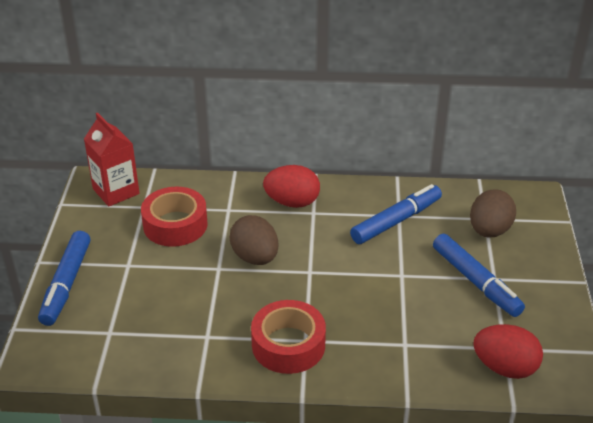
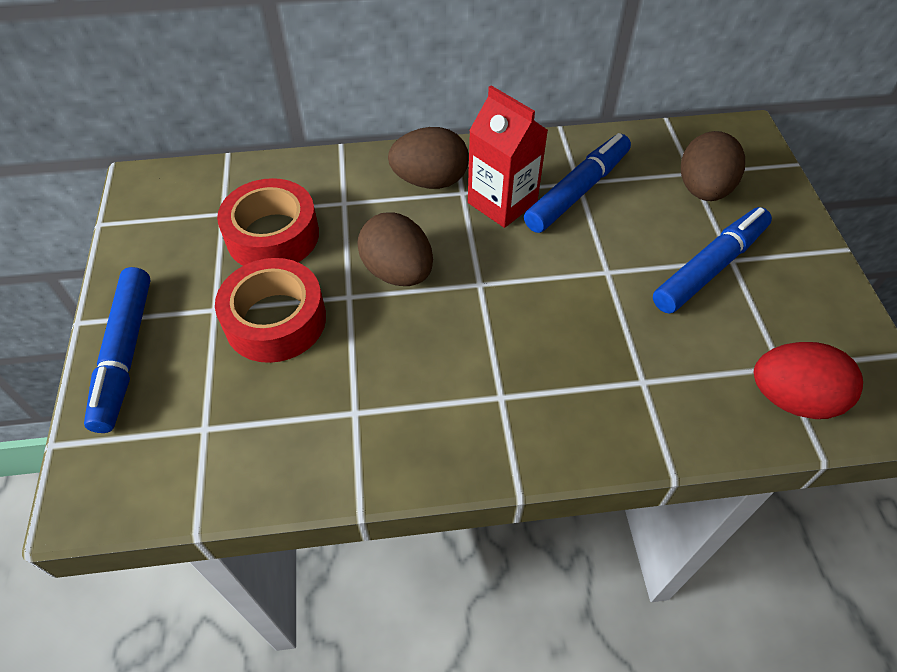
camera: 10 degrees left, 15 degrees up
red carton [84,113,140,207] -> red carton moved to [468,85,548,228]
red tape [251,300,326,374] -> red tape moved to [215,258,326,363]
red egg [263,165,320,208] -> brown egg [388,127,469,189]
blue marker [433,234,525,317] -> blue marker turned 90 degrees counterclockwise [653,207,772,314]

